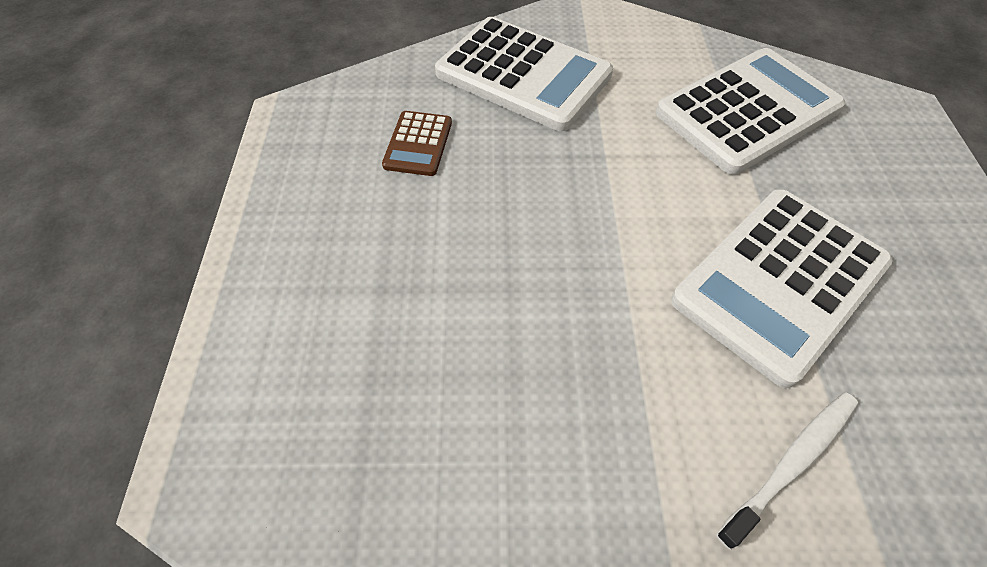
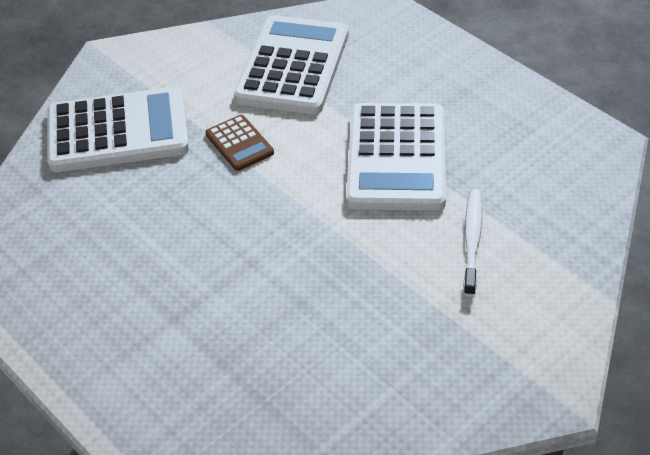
camera: 40 degrees left, 10 degrees down
brown calculator [382,111,452,176] -> brown calculator moved to [205,115,274,171]

